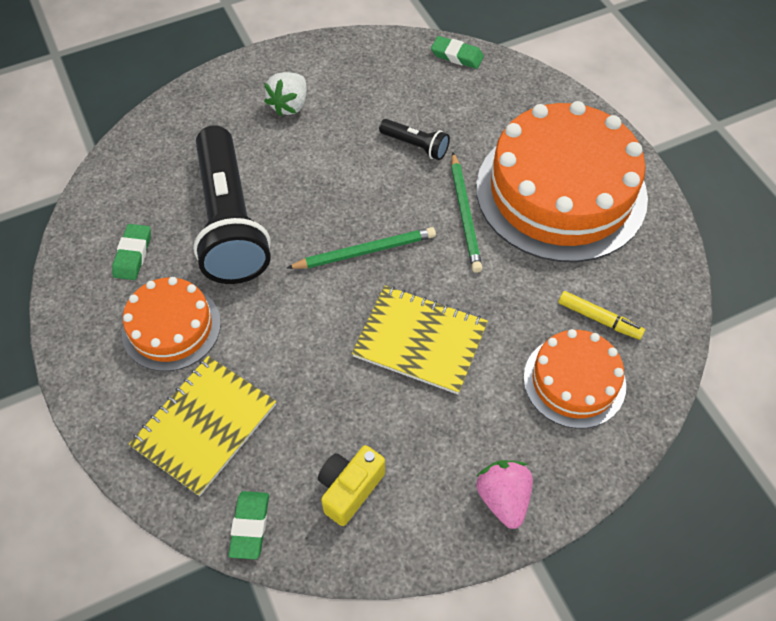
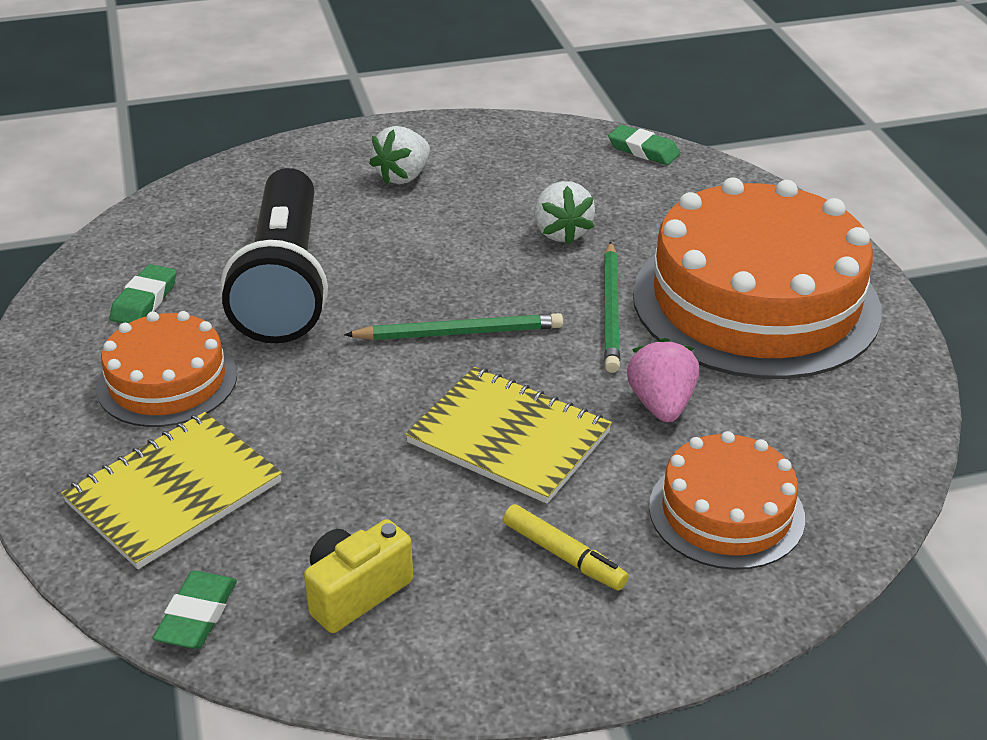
camera: 10 degrees right, 20 degrees down
black flashlight [379,119,450,160] -> white strawberry [534,181,595,244]
pink strawberry [476,460,533,529] -> pink strawberry moved to [627,338,699,422]
yellow marker [558,291,645,340] -> yellow marker moved to [503,504,629,590]

